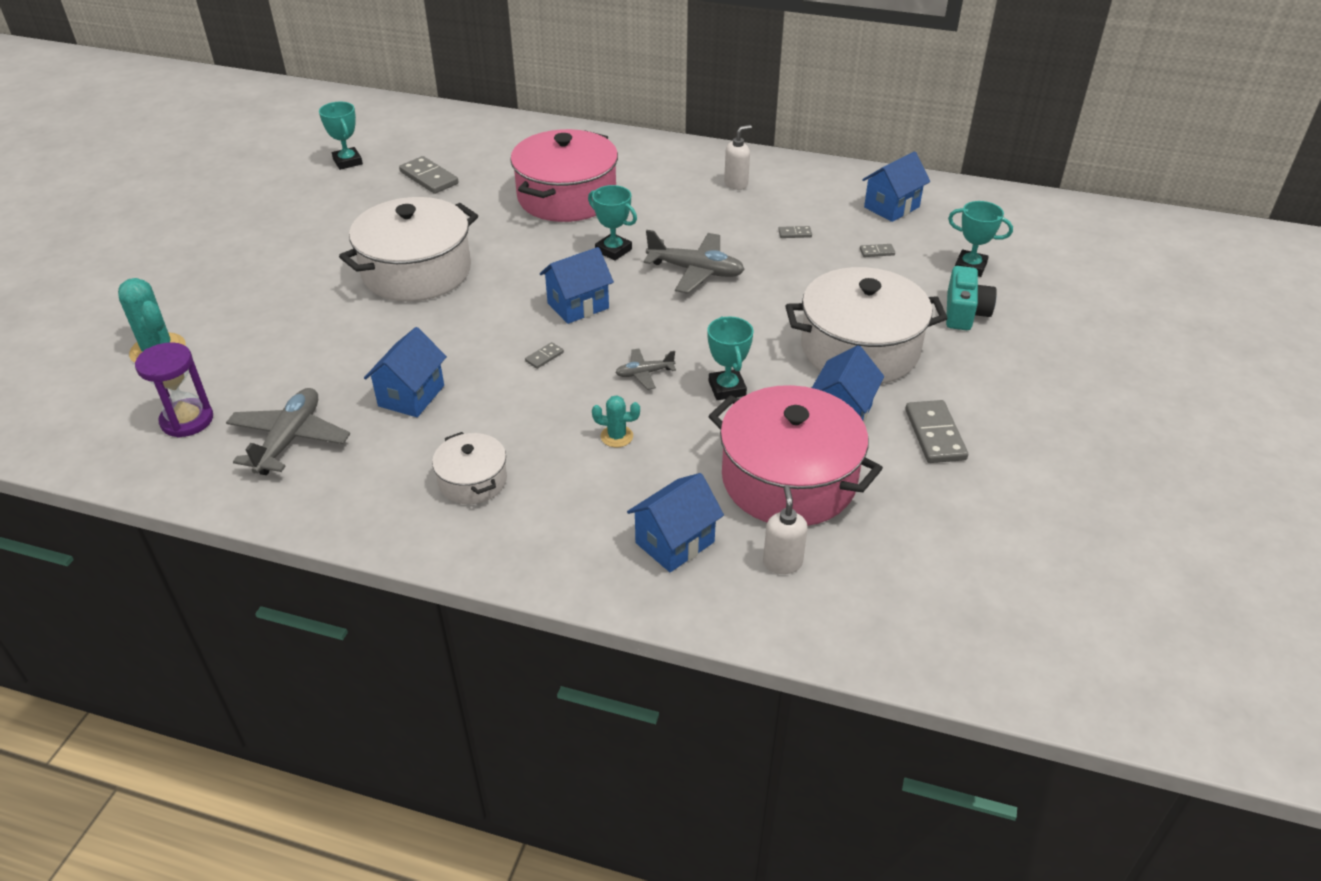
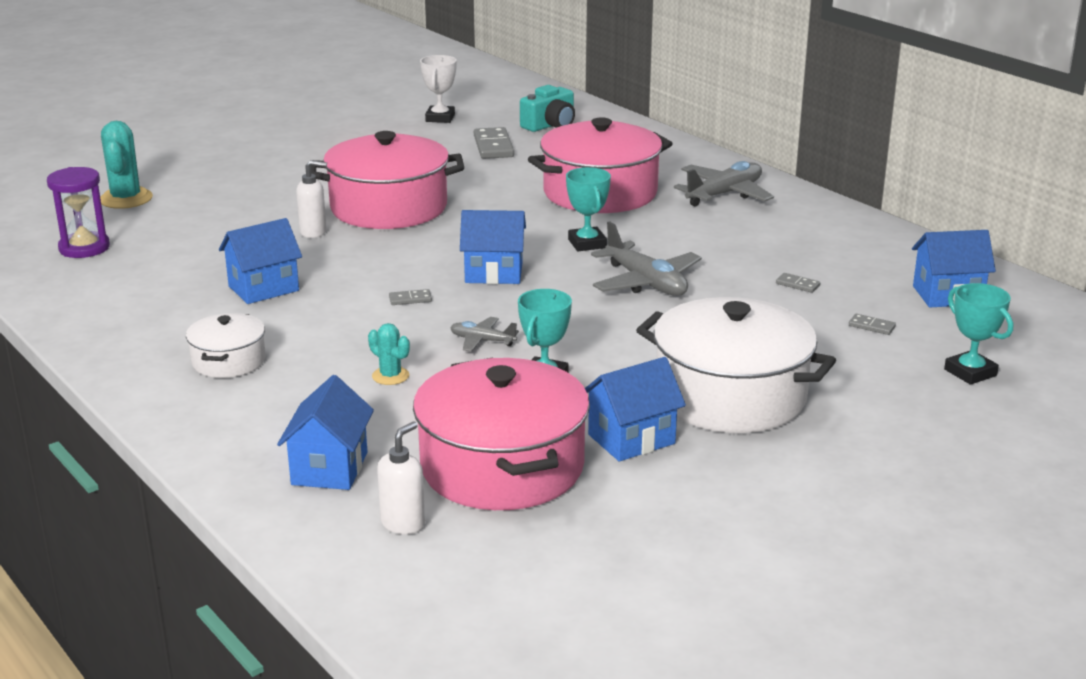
camera: 35 degrees right, 15 degrees down
grey plane [226,388,350,475] -> grey plane moved to [674,161,774,207]
turquoise trophy [319,102,363,170] -> white trophy [420,55,457,123]
white pot [339,197,478,302] -> pink pot [311,131,464,229]
blue house [627,473,724,572] -> blue house turned 75 degrees counterclockwise [277,375,374,490]
white soap dispenser [724,125,752,190] -> white soap dispenser moved to [296,160,327,238]
grey domino [905,400,968,463] -> none
turquoise camera [946,266,997,330] -> turquoise camera moved to [520,85,575,132]

